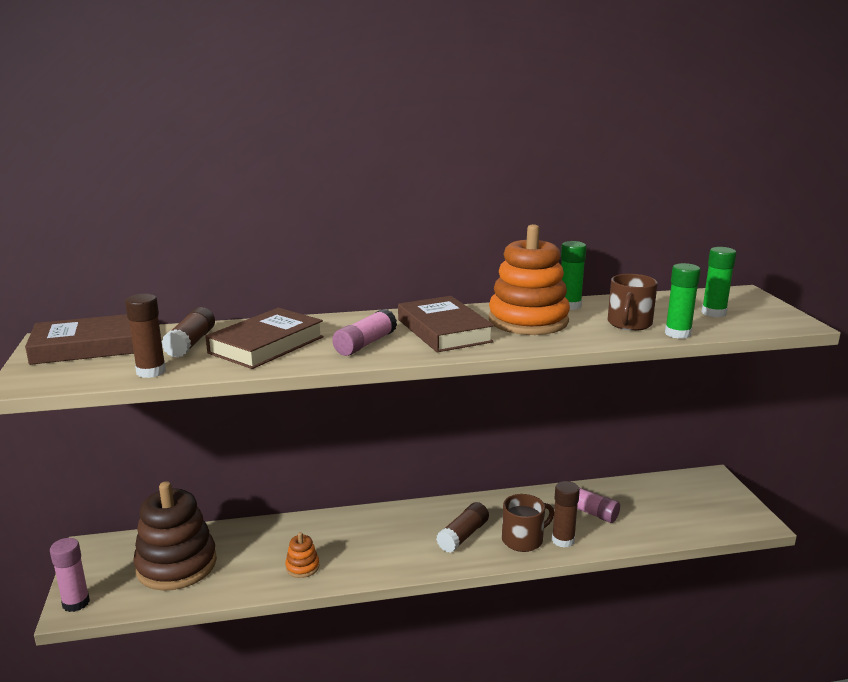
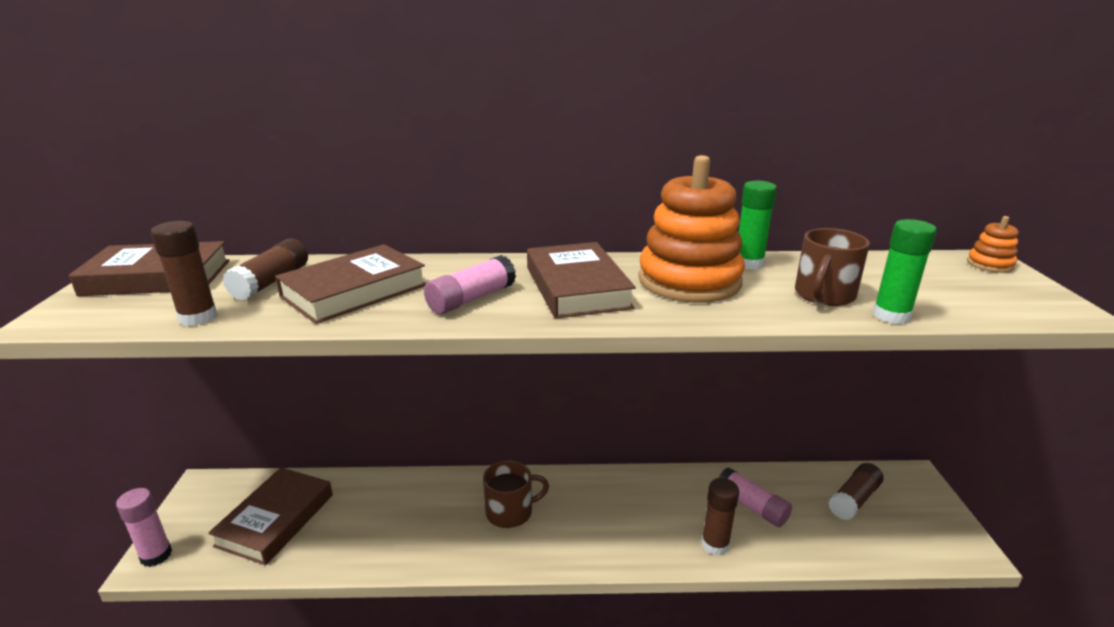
camera: 10 degrees right, 5 degrees up
brown stacking toy [133,481,217,591] -> brown book [208,468,333,565]
orange stacking toy [285,532,320,578] -> orange stacking toy moved to [967,216,1019,273]
brown glue stick [436,502,489,553] -> brown glue stick moved to [829,463,884,520]
brown mug [502,494,554,552] -> brown mug moved to [483,460,549,528]
green glue stick [701,247,736,317] -> none

